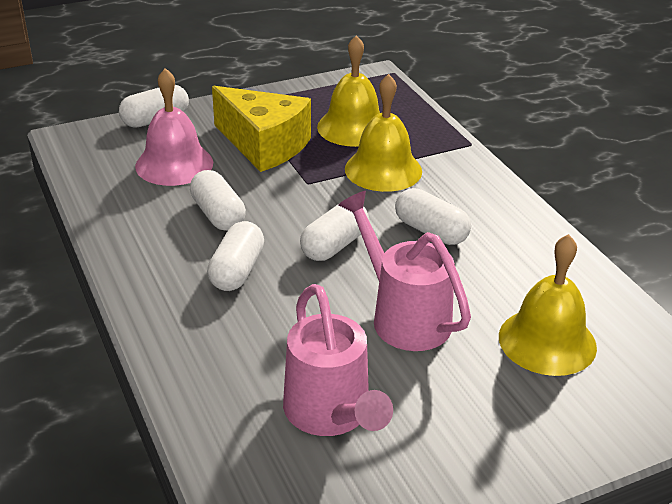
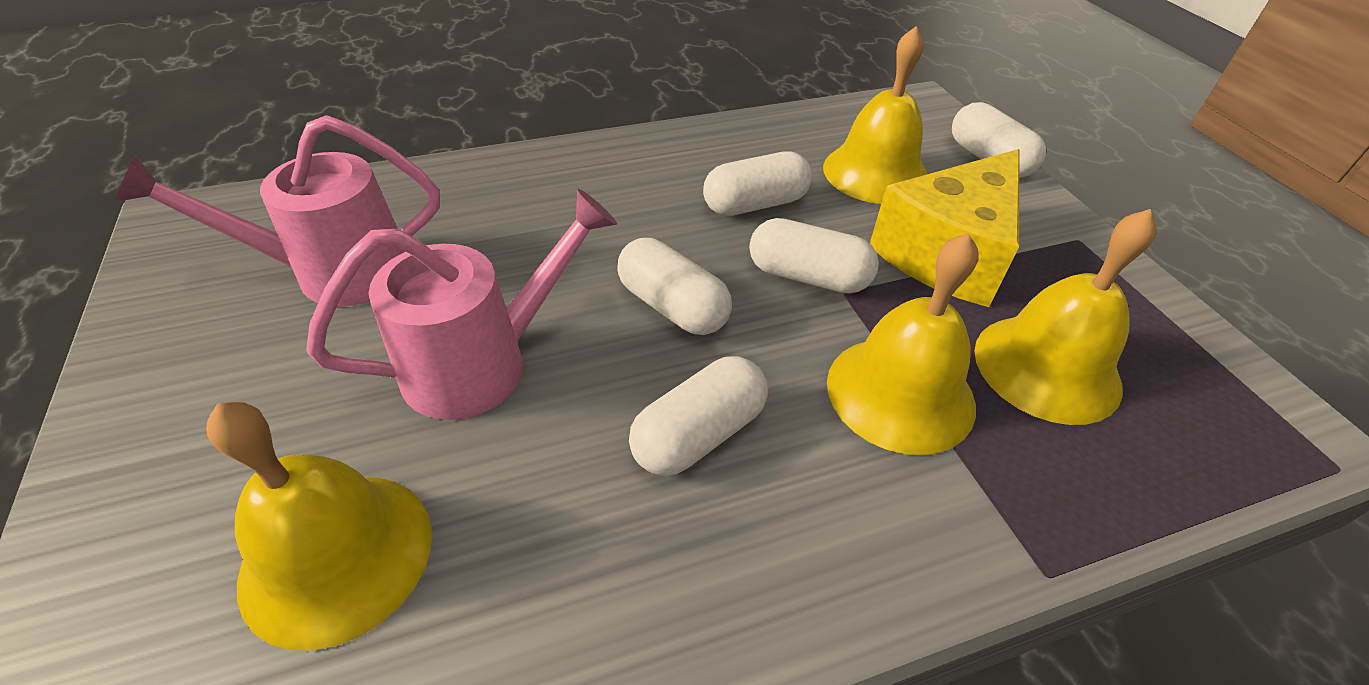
camera: 95 degrees right, 10 degrees up
pink bell [135,68,213,186] -> yellow bell [823,26,928,204]
white capsule [207,221,264,291] -> white capsule moved to [749,218,879,294]

